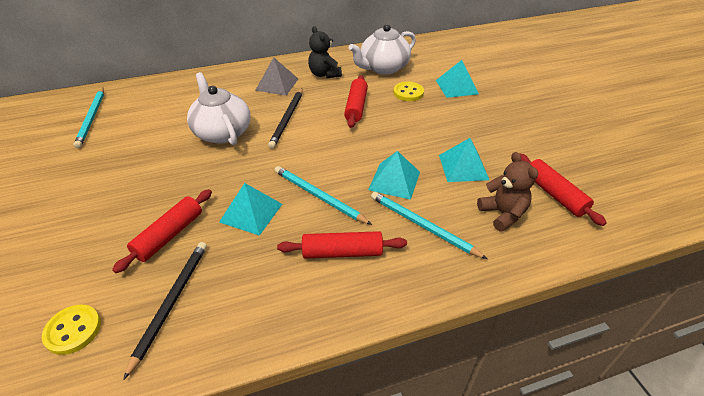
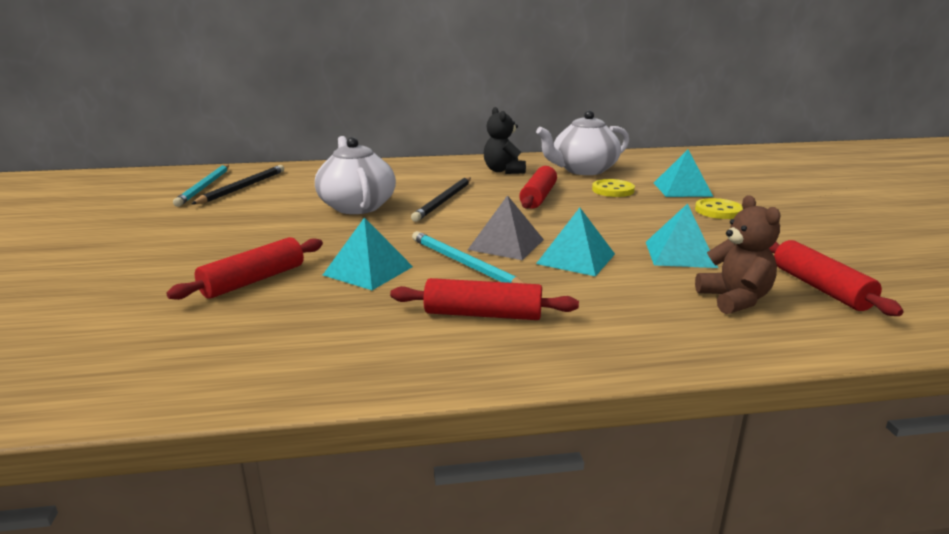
camera: 10 degrees right, 20 degrees down
yellow button [42,305,101,355] -> yellow button moved to [695,198,743,219]
black pencil [123,242,207,380] -> black pencil moved to [191,165,284,204]
grey pyramid [255,57,298,96] -> grey pyramid moved to [468,195,544,260]
turquoise pencil [371,192,487,259] -> none

